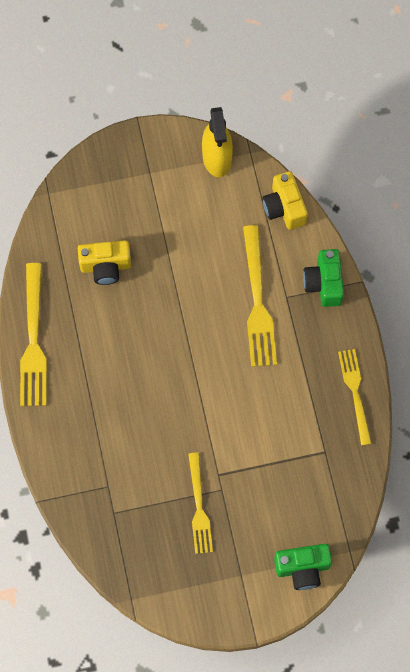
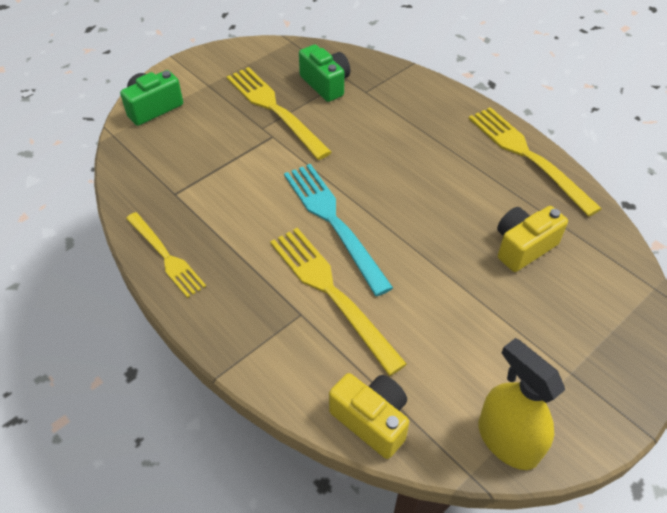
camera: 150 degrees right, 20 degrees down
yellow fork [188,452,213,554] -> yellow fork [226,67,332,160], size x1.51
green camera [303,249,344,307] -> green camera moved to [299,45,350,102]
none -> turquoise fork [284,164,393,296]

